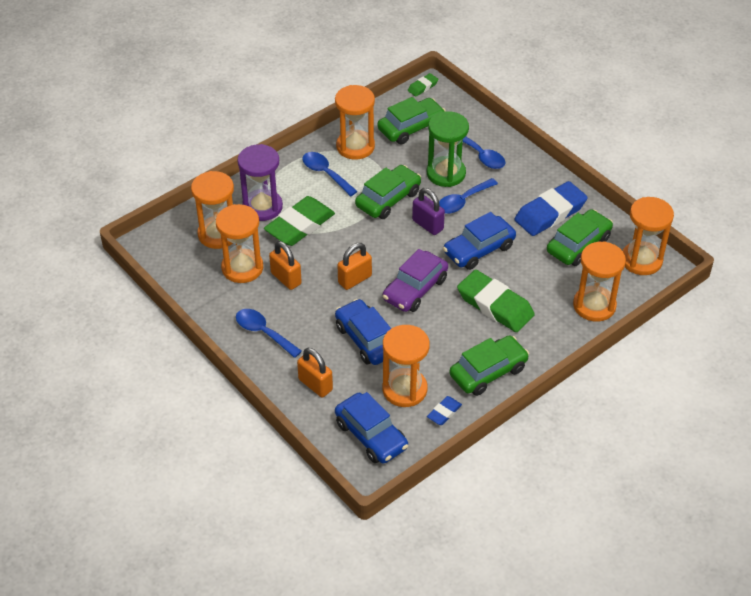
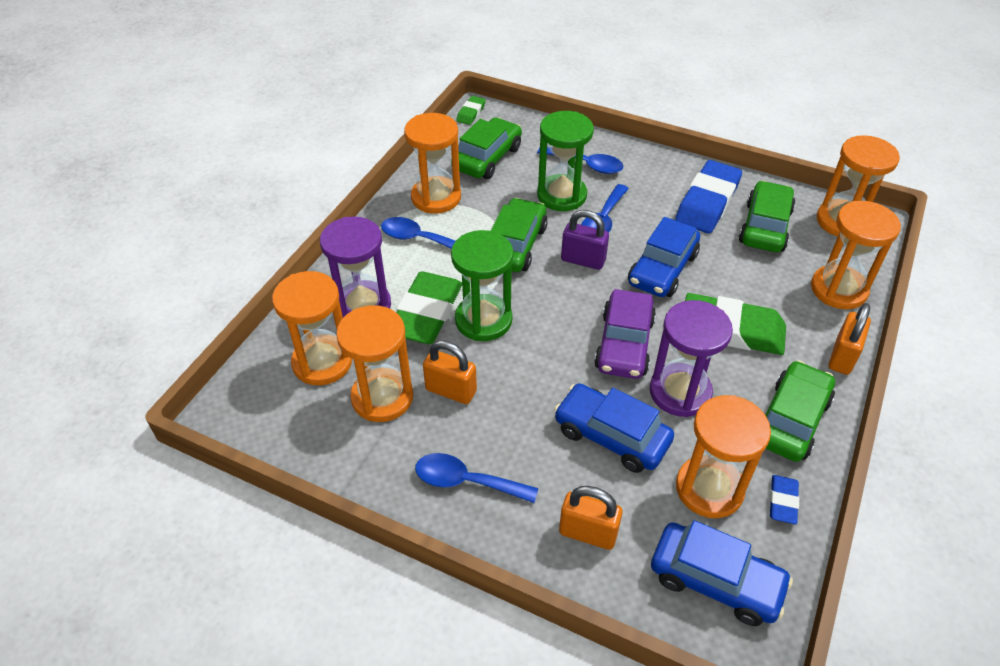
camera: 25 degrees left, 0 degrees up
orange padlock [337,243,372,290] -> orange padlock moved to [829,303,871,375]
none -> green hourglass [451,230,514,341]
none -> purple hourglass [650,300,733,417]

